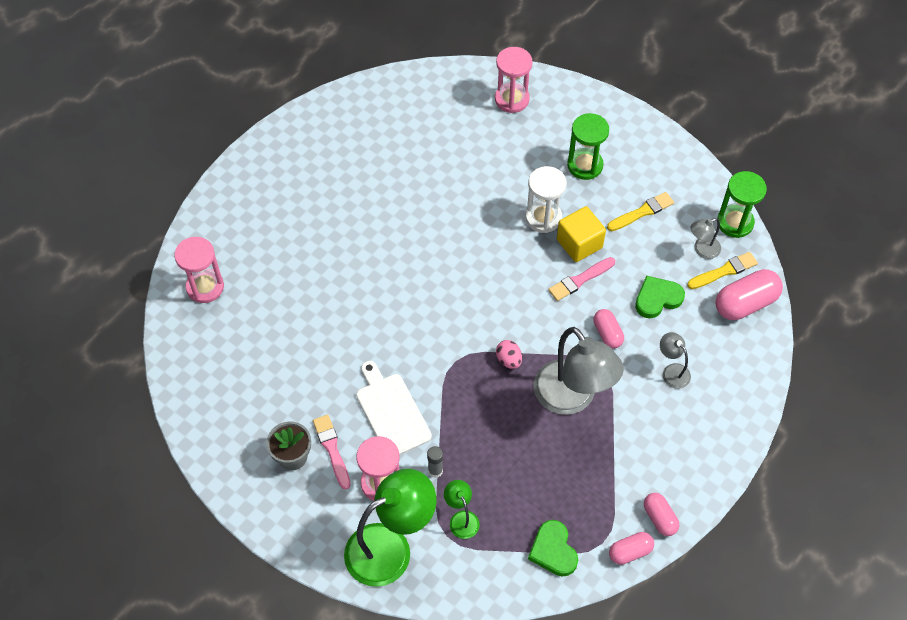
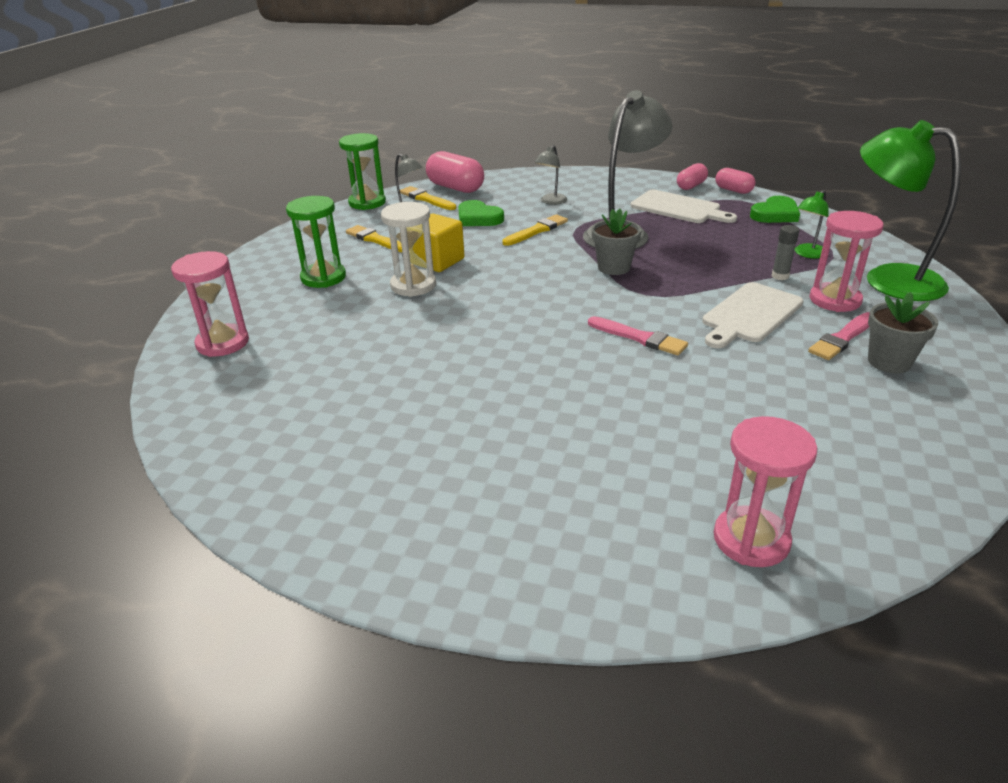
camera: 110 degrees left, 25 degrees down
pink egg [496,340,522,369] -> grey flower pot [592,209,641,275]
pink brush [548,257,615,301] -> pink brush moved to [588,316,688,355]
pink capsule [594,309,624,349] -> yellow brush [502,214,568,246]
none -> white cutting board [630,190,737,223]

